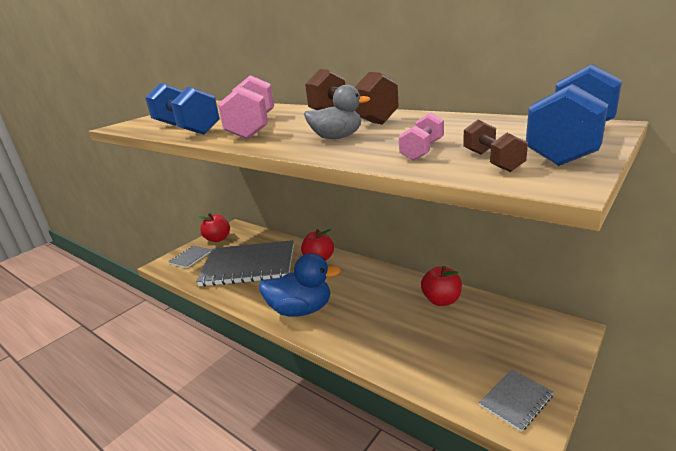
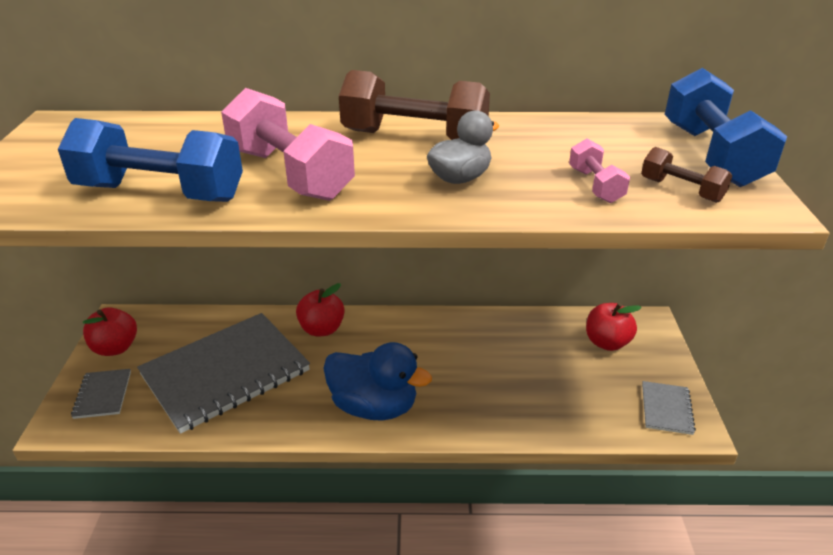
camera: 40 degrees left, 10 degrees up
blue duck [259,253,341,316] -> blue duck turned 60 degrees clockwise [323,342,432,421]
red apple [421,266,462,306] -> red apple moved to [586,303,642,351]

